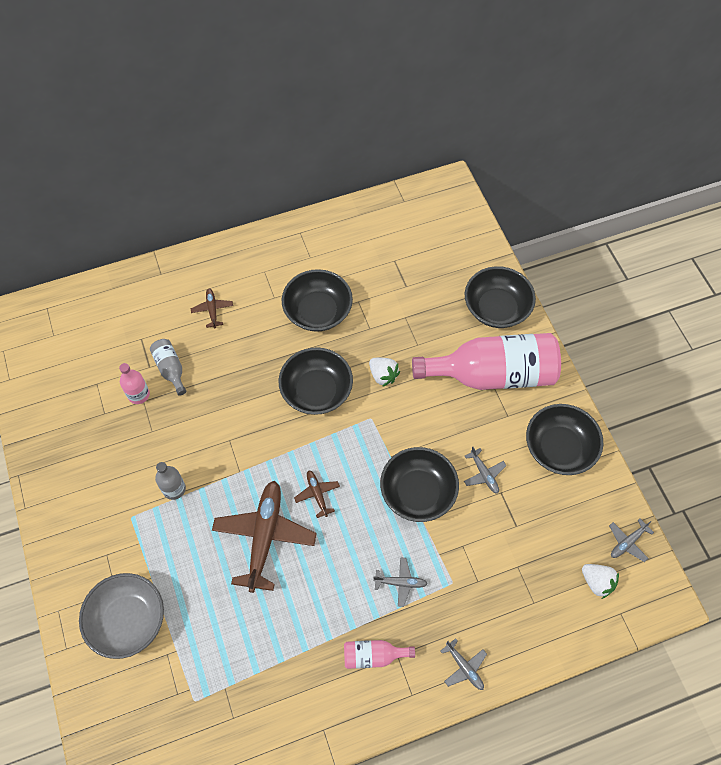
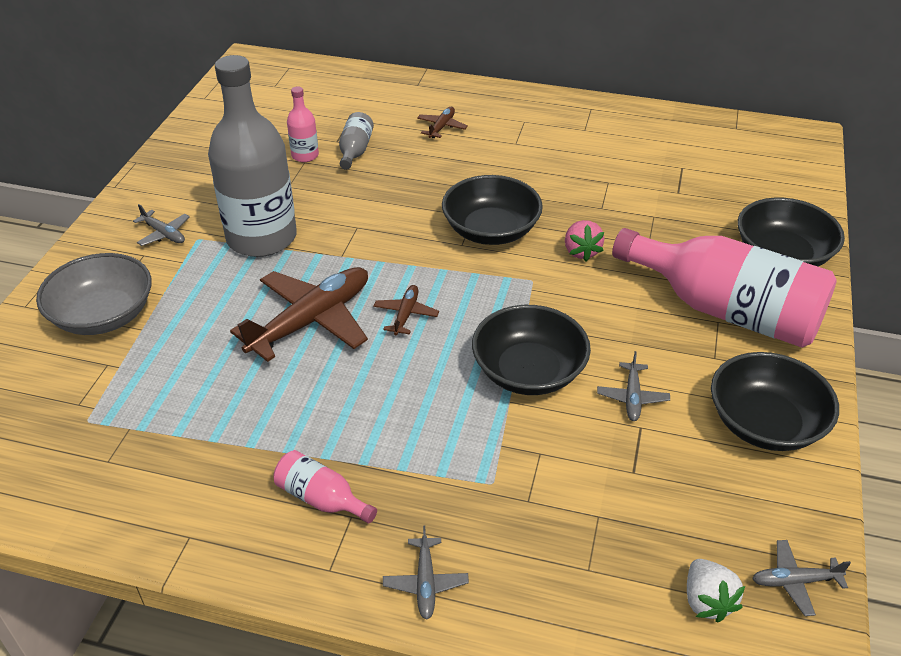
camera: 35 degrees right, 20 degrees down
grey bottle [155,462,186,500] -> grey bottle [208,55,297,257], size x2.33
black bowl [282,269,353,332] -> none
white strawberry [369,358,400,387] -> pink strawberry [565,220,604,261]
grey plane [373,558,428,607] -> grey plane moved to [133,204,190,246]

